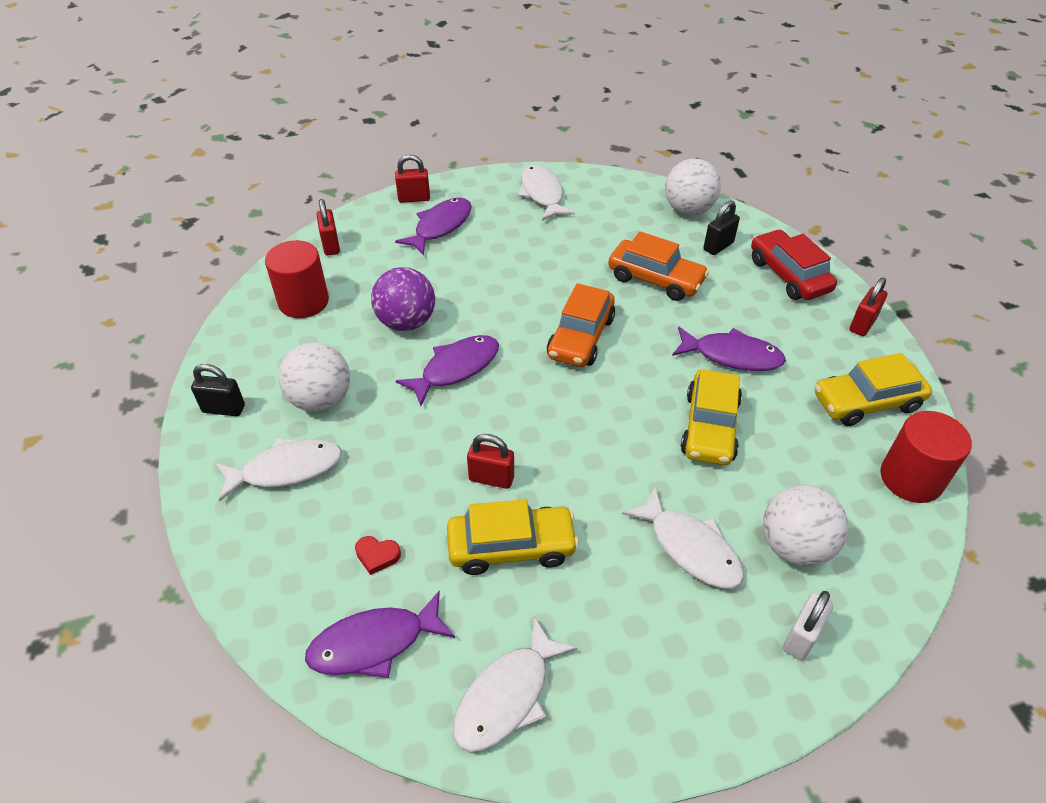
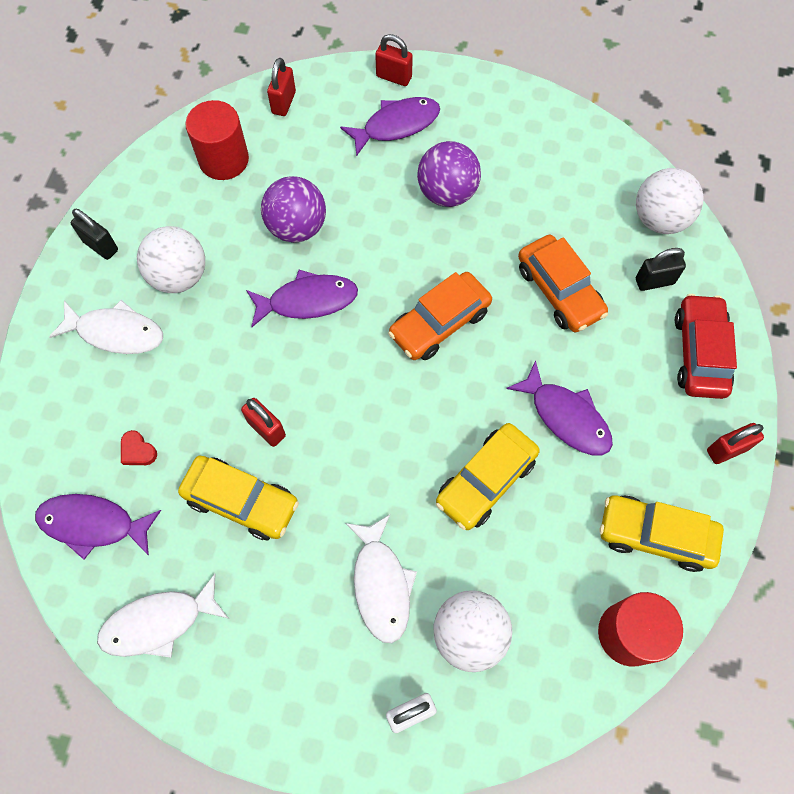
camera: 30 degrees right, 20 degrees up
white fish [518,165,575,221] -> none
none -> purple ball [417,141,481,207]

